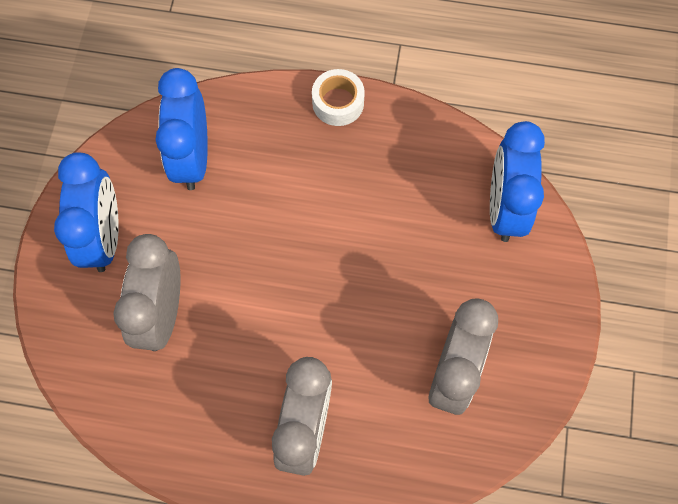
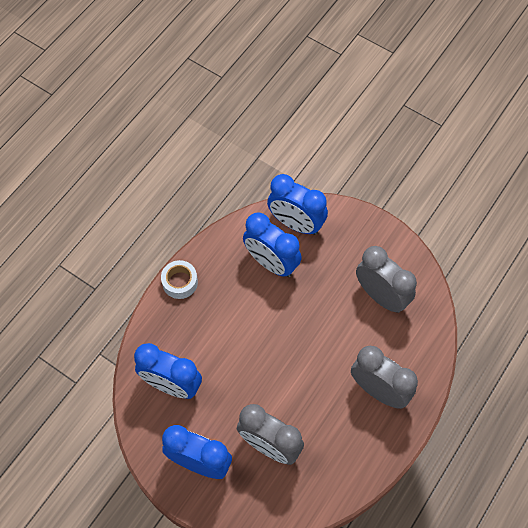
camera: 65 degrees left, 5 degrees down
none -> blue clock [243,212,302,277]

